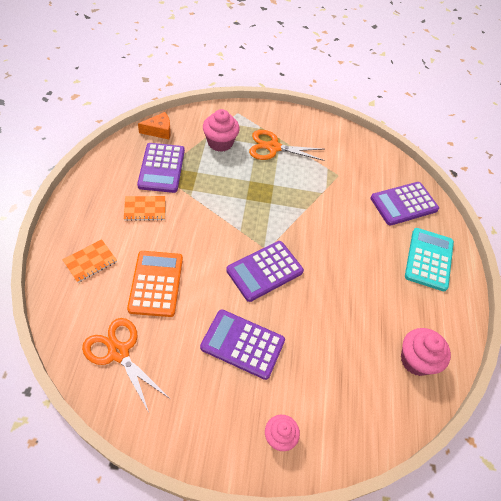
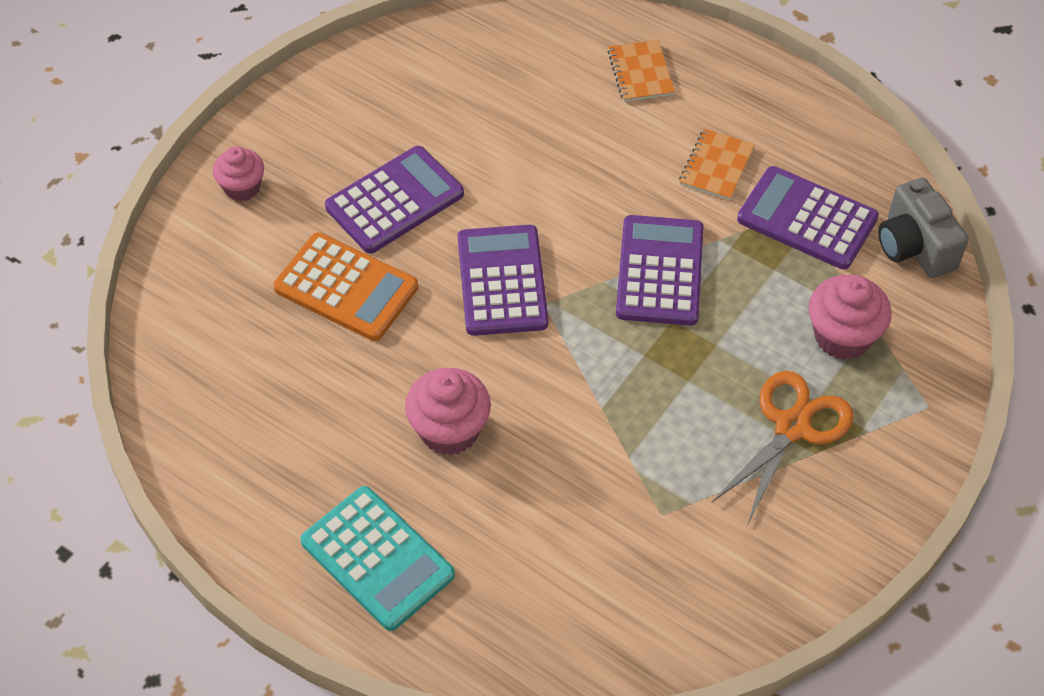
camera: 125 degrees right, 0 degrees up
orange scissors [82,318,170,412] -> none
orange calculator [127,251,183,317] -> orange calculator moved to [273,232,418,341]
orange cheese [138,112,171,139] -> grey camera [878,178,968,278]
purple calculator [370,182,439,226] -> purple calculator moved to [616,215,704,326]
pink cupcake [401,328,451,376] -> pink cupcake moved to [405,368,491,455]

